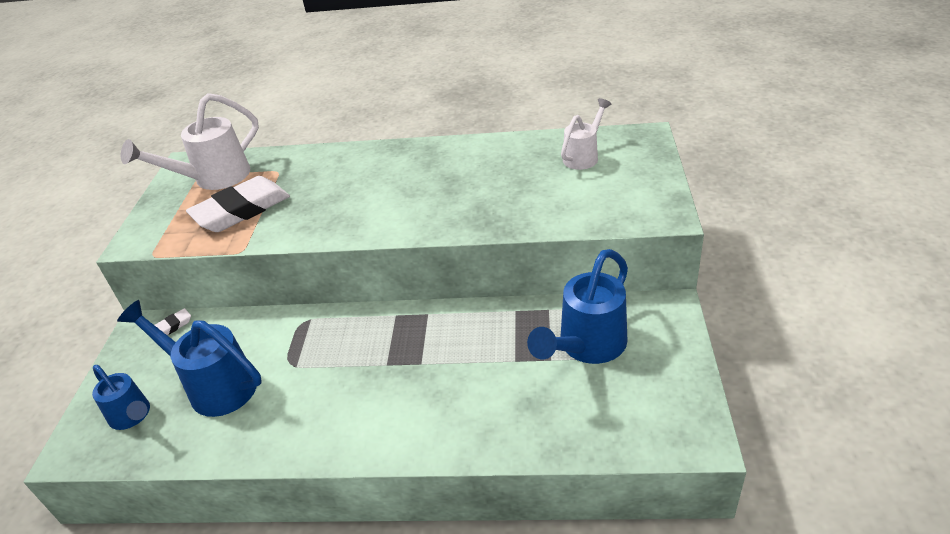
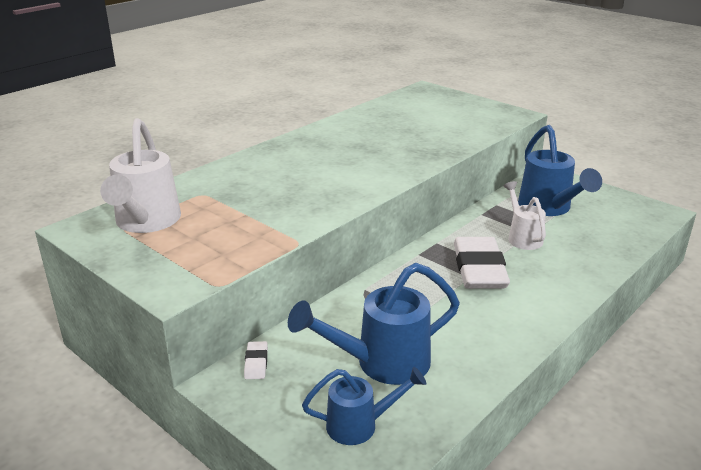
camera: 55 degrees left, 10 degrees down
white eraser [186,176,290,232] -> white eraser moved to [454,237,510,289]
white watering can [561,98,612,170] -> white watering can moved to [504,181,546,250]

